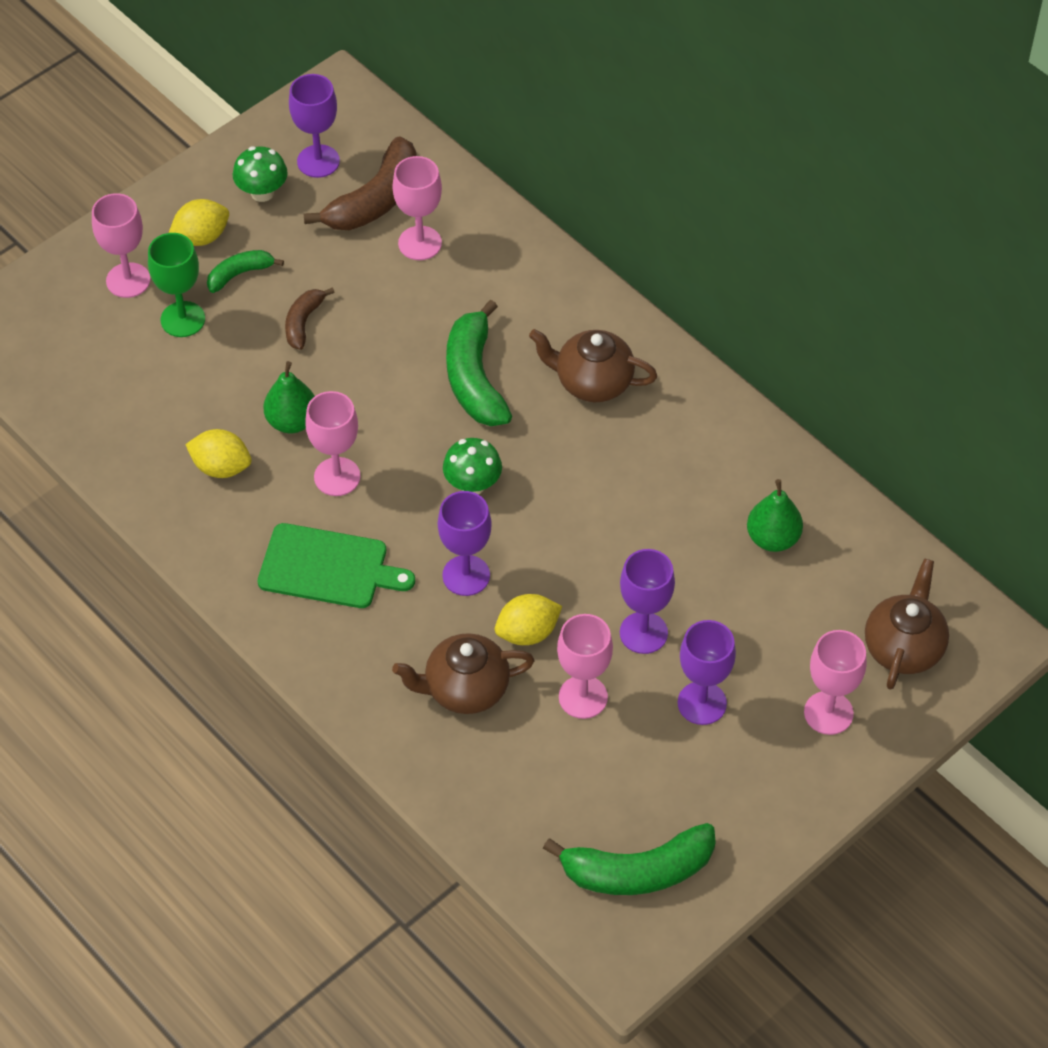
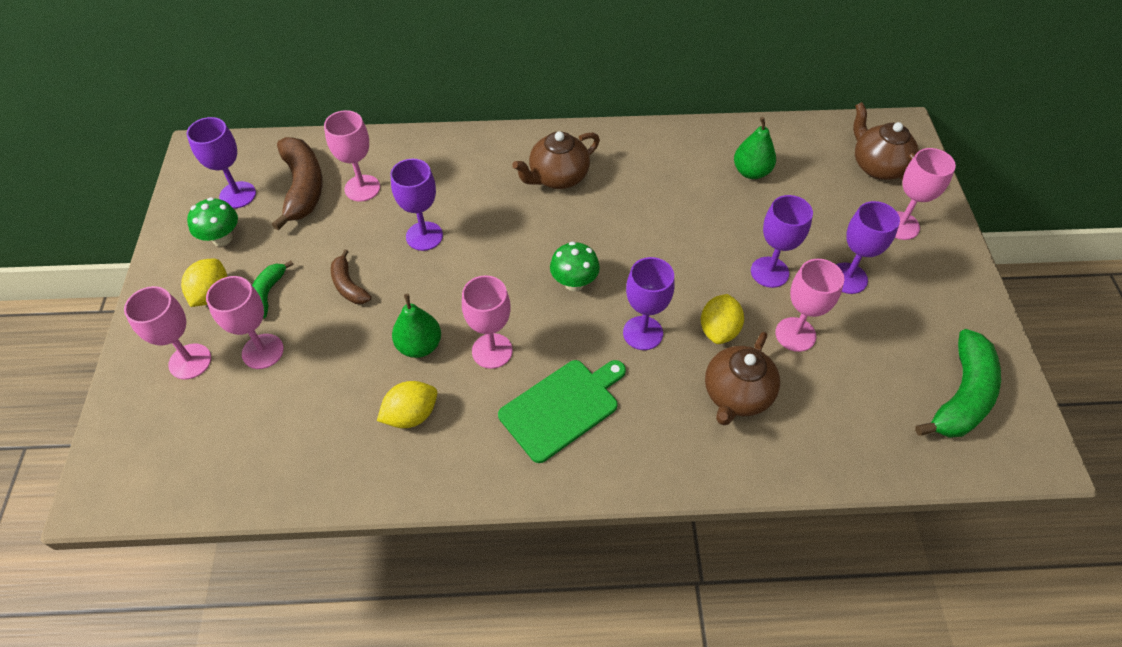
camera: 50 degrees left, 0 degrees up
green goblet [148,233,205,337] -> pink goblet [206,276,284,369]
green banana [446,300,512,426] -> none
none -> purple goblet [390,159,443,251]

